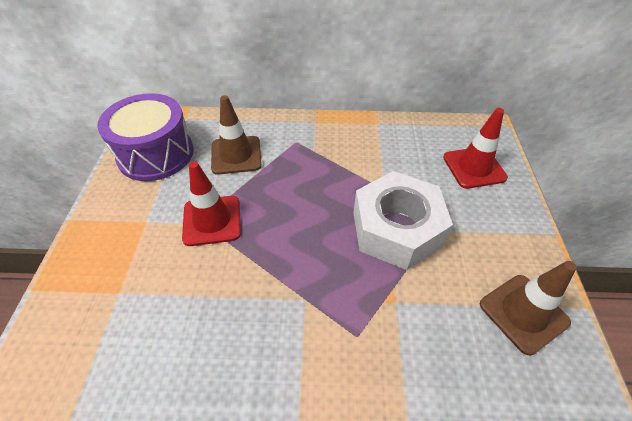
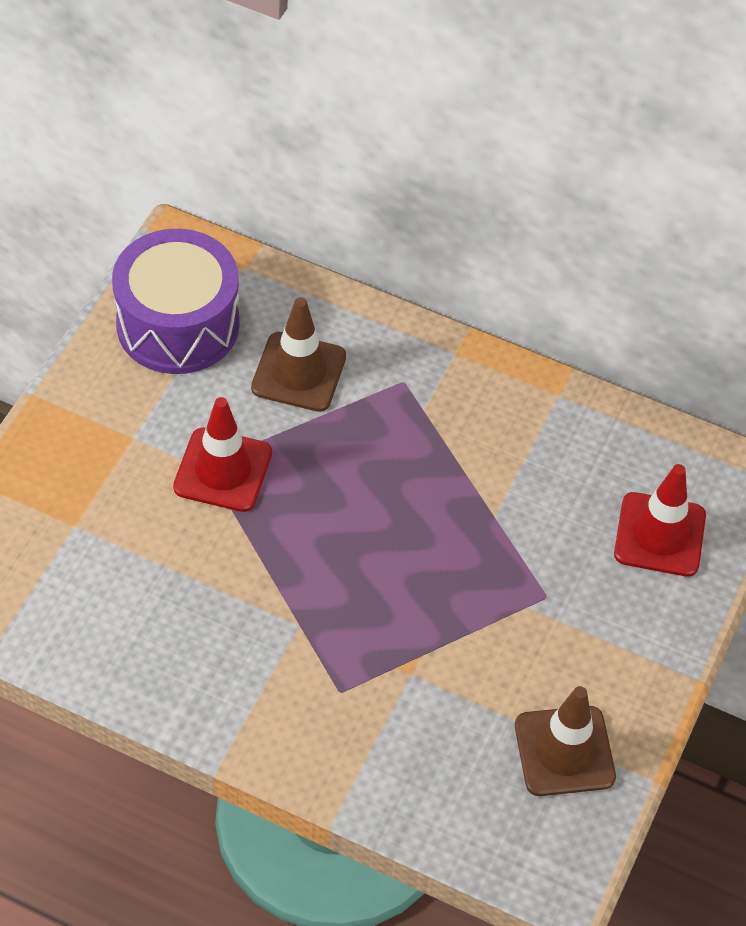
camera: 20 degrees right, 5 degrees up
white nut [353,171,453,270] -> none

